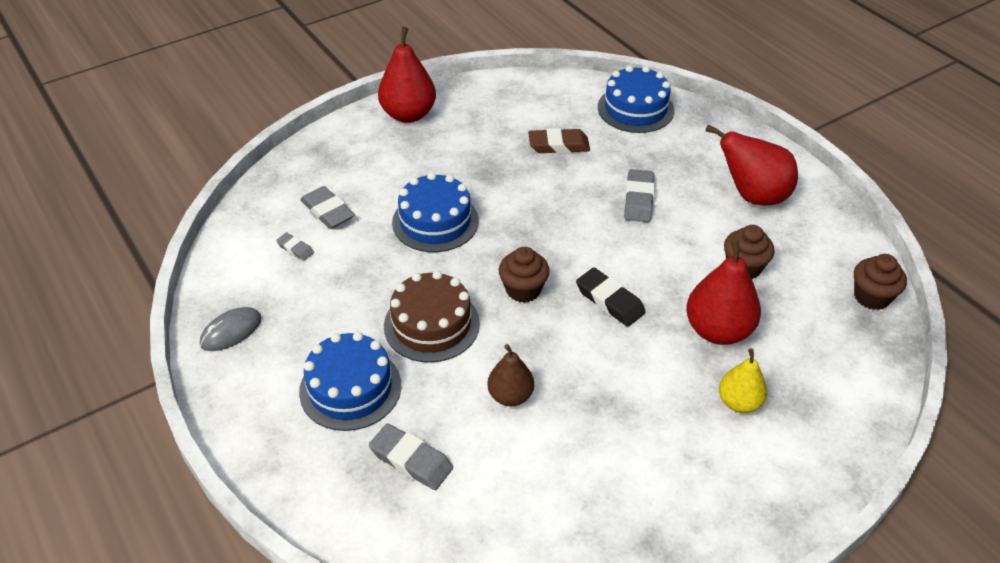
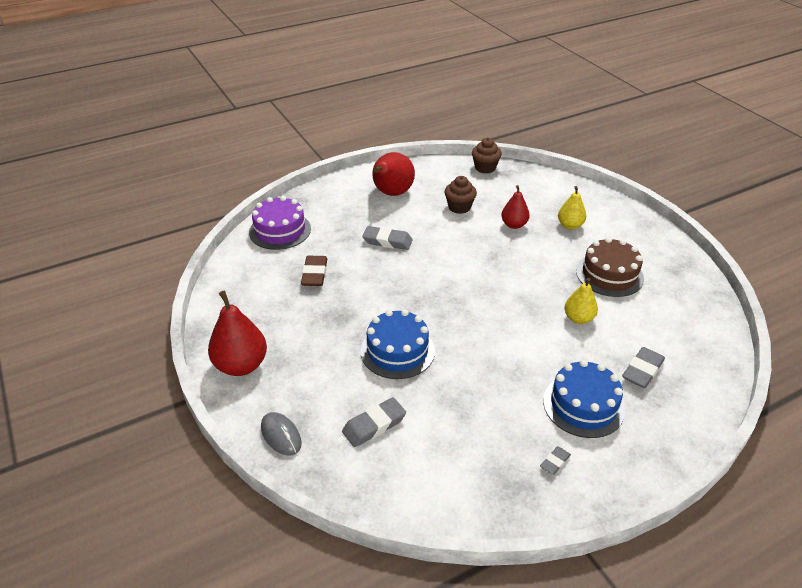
camera: 85 degrees left, 5 degrees down
grey mouse [200,307,261,351] -> grey mouse moved to [261,412,302,456]
grey eraser [276,232,314,261] -> grey eraser moved to [540,446,571,475]
brown cake [384,271,480,363] -> brown cake moved to [576,237,644,297]
brown pear [487,344,534,406] -> yellow pear [564,278,598,324]
brown cupcake [499,247,550,303] -> none
black eraser [576,268,646,327] -> none
blue cake [598,65,674,133] -> purple cake [249,196,311,250]
red pear [686,238,761,345] -> red pear [501,185,530,229], size x0.61

